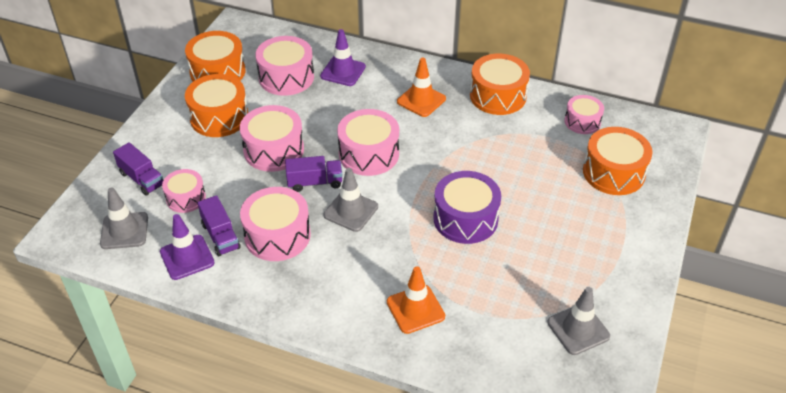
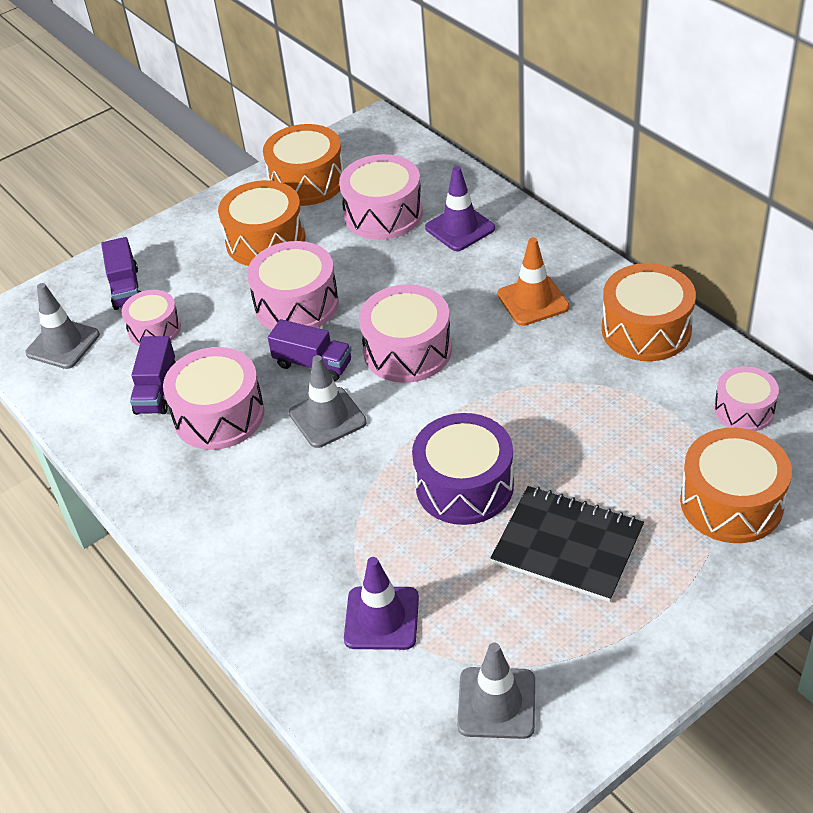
camera: 35 degrees right, 0 degrees up
purple traffic cone [160,214,215,280] -> purple traffic cone moved to [344,557,419,650]
orange traffic cone [387,266,445,334] -> none
none -> black notebook [491,486,644,602]

